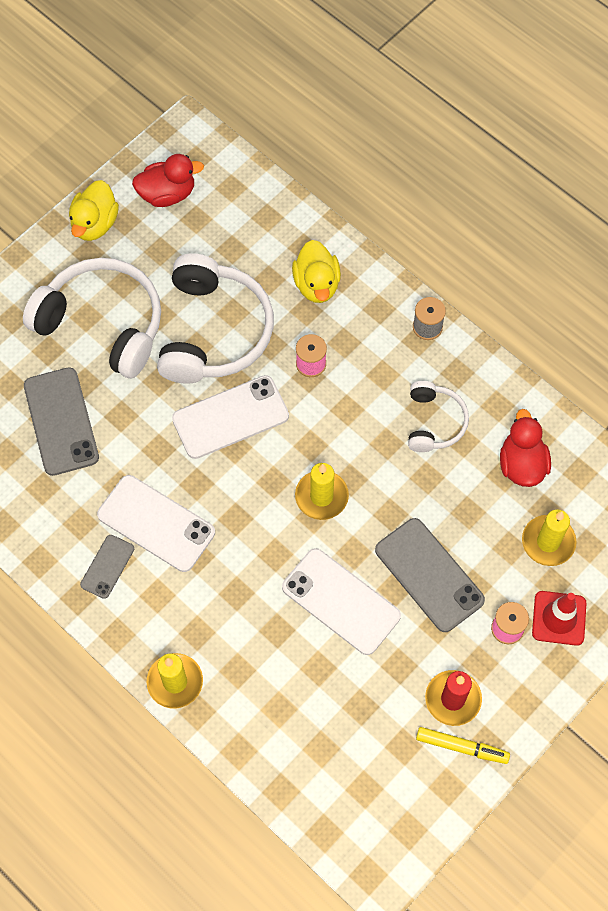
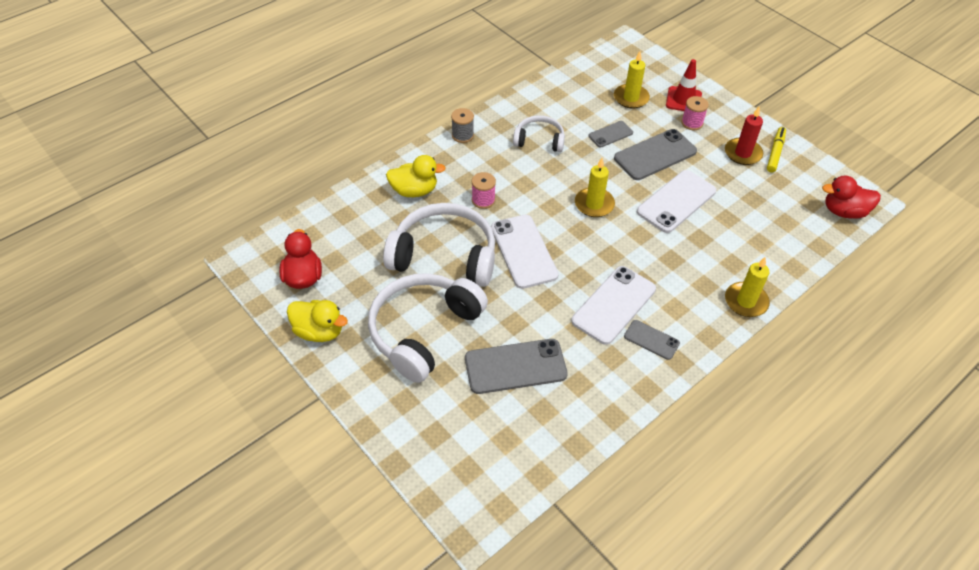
camera: 85 degrees left, 15 degrees down
red duck [500,409,551,487] -> red duck moved to [822,176,881,218]
none -> grey phone [589,121,633,147]

